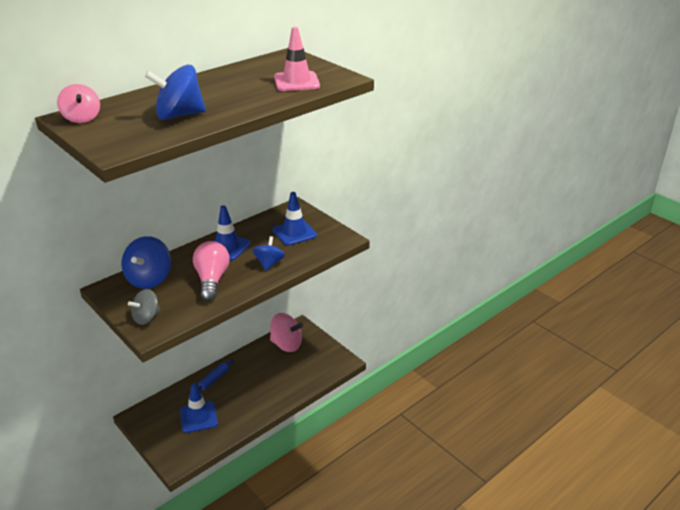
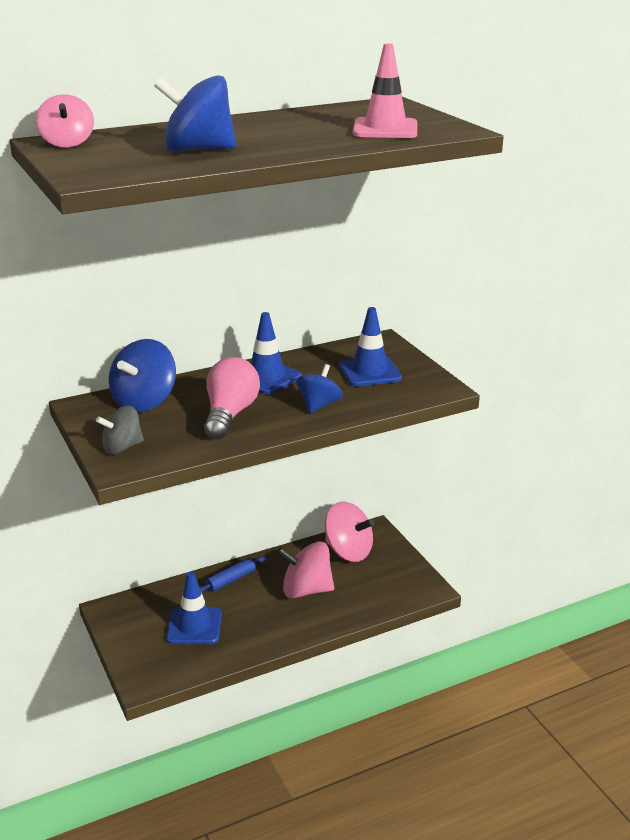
camera: 15 degrees right, 5 degrees down
none -> pink spinning top [277,542,334,598]

